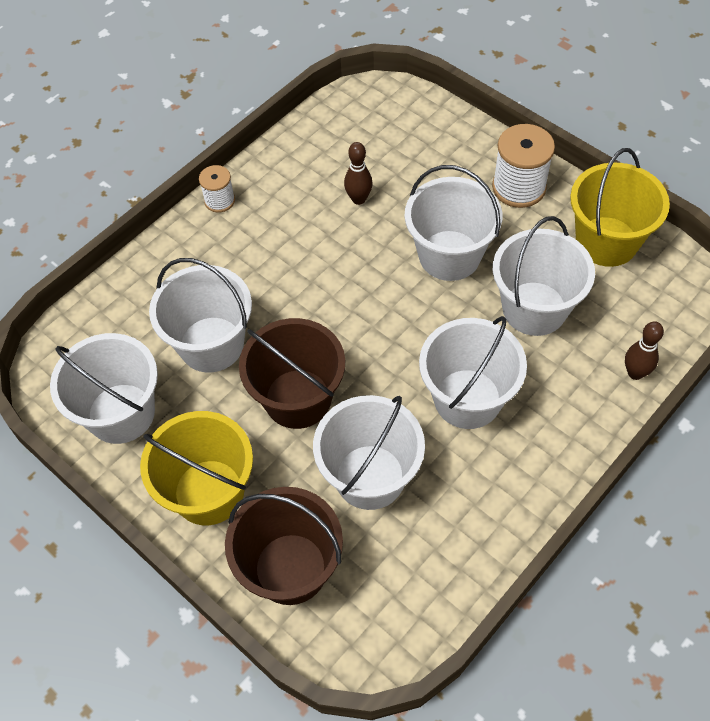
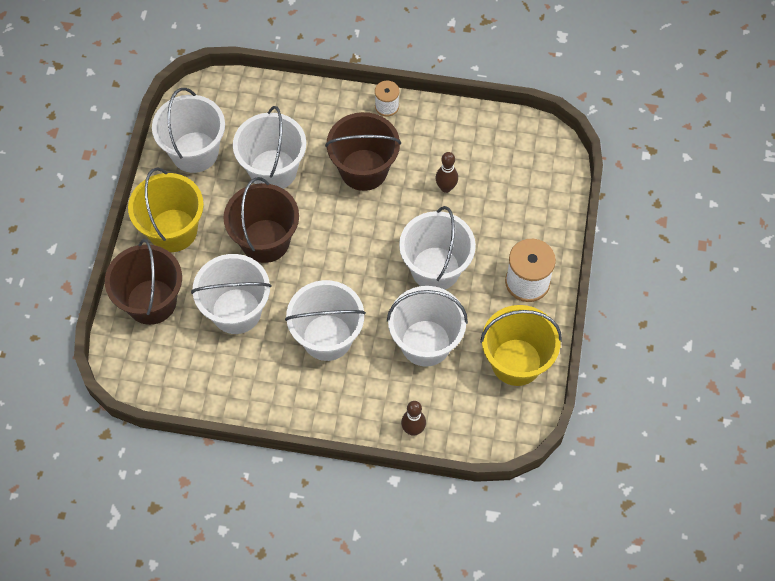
camera: 55 degrees right, 5 degrees up
none -> brown bucket [325,112,401,191]

